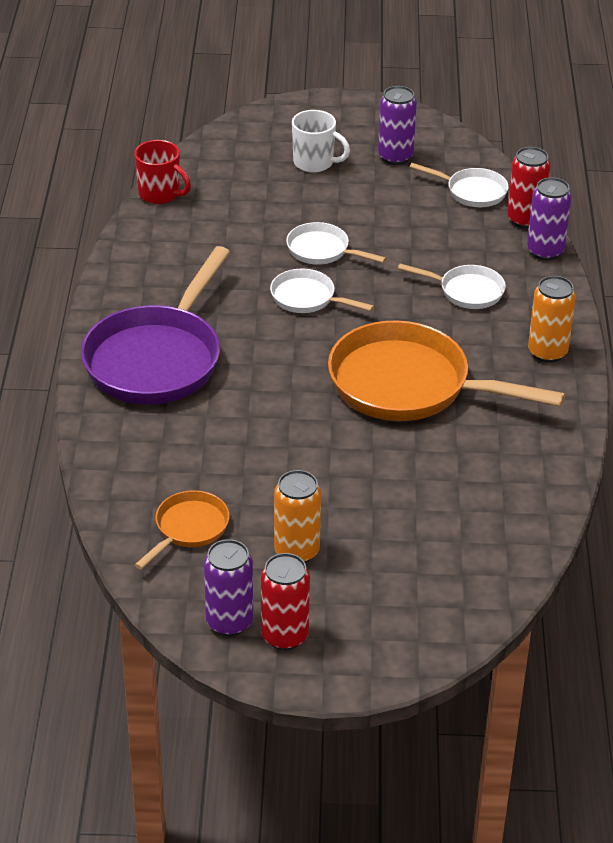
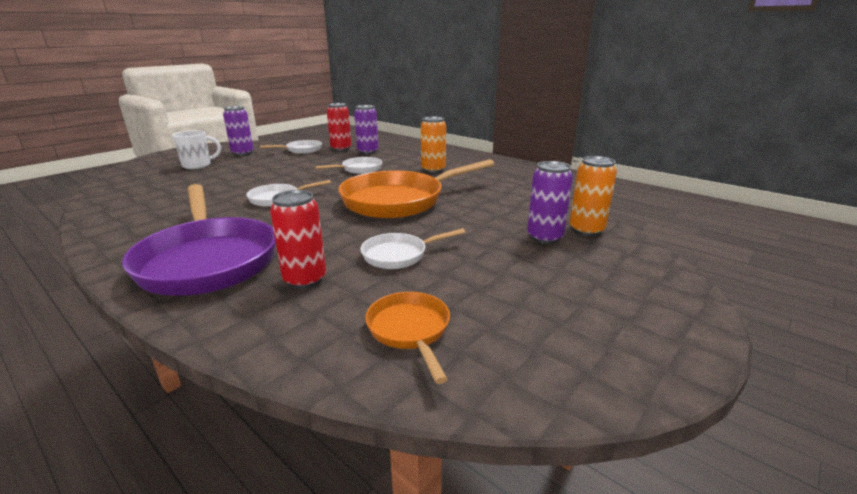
camera: 50 degrees left, 15 degrees down
red mug [134,140,191,204] -> none
purple can [204,539,253,636] -> purple can moved to [527,161,573,244]
red can [261,553,310,650] -> red can moved to [270,190,326,289]
orange can [274,470,321,563] -> orange can moved to [570,156,617,236]
white pan [286,222,387,265] -> white pan moved to [361,228,466,269]

